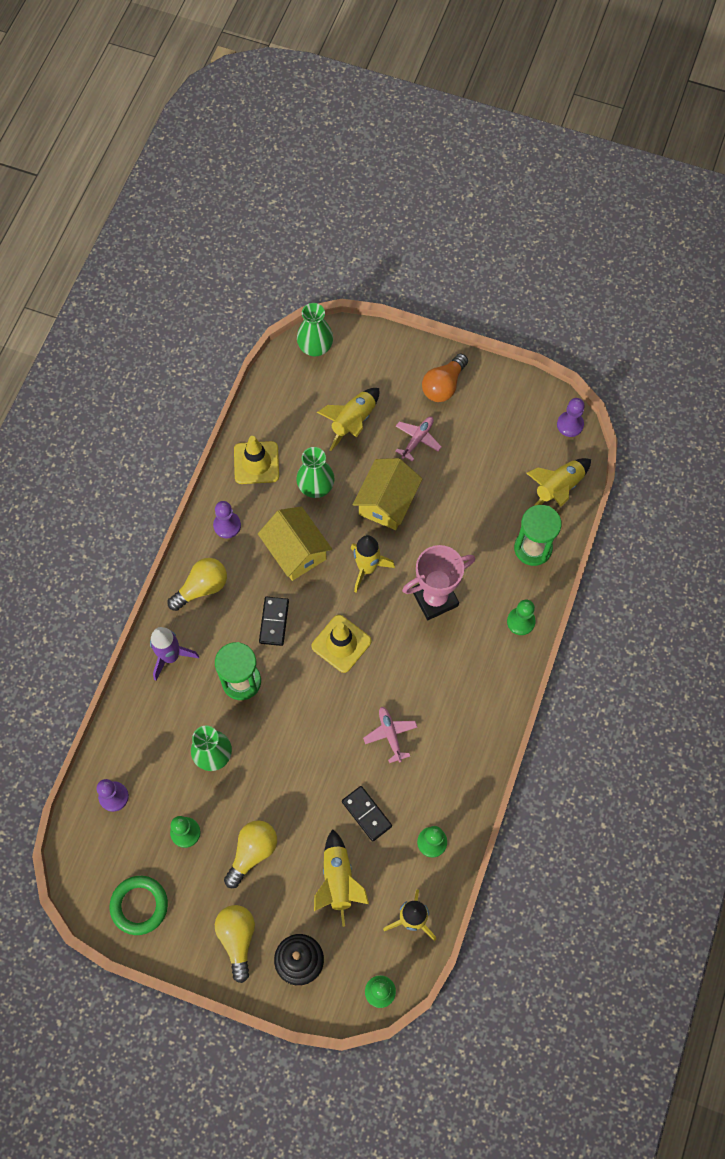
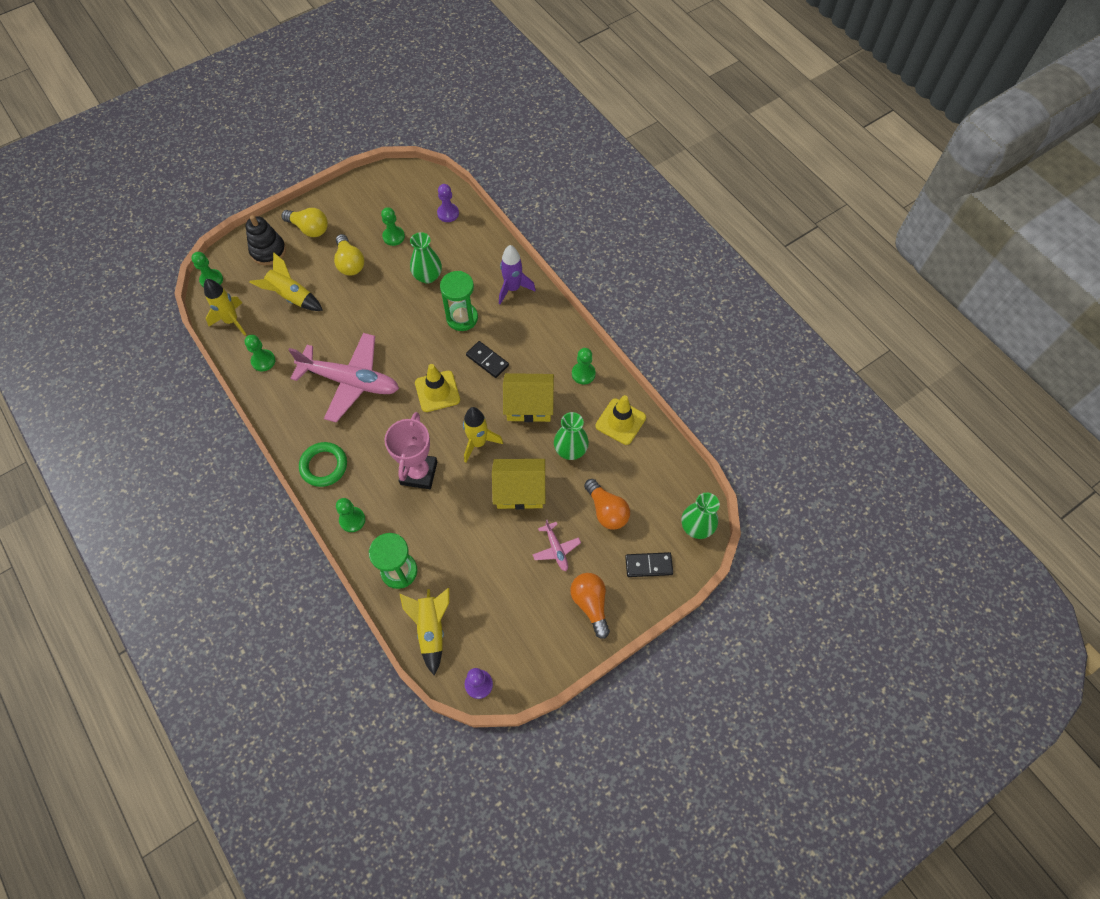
camera: 125 degrees right, 5 degrees down
green ring [110,876,168,935] -> green ring moved to [299,442,347,487]
yellow light bulb [168,558,227,611] -> none
purple pawn [213,501,241,538] -> green pawn [572,348,596,384]
yellow rocket [317,388,379,451] -> orange light bulb [584,479,630,530]
black domino [342,786,392,841] -> black domino moved to [625,552,673,577]
yellow house [353,458,422,530] -> yellow house turned 60 degrees counterclockwise [492,459,545,509]
pink plane [363,706,417,763] -> pink plane [289,333,399,422], size x2.25

